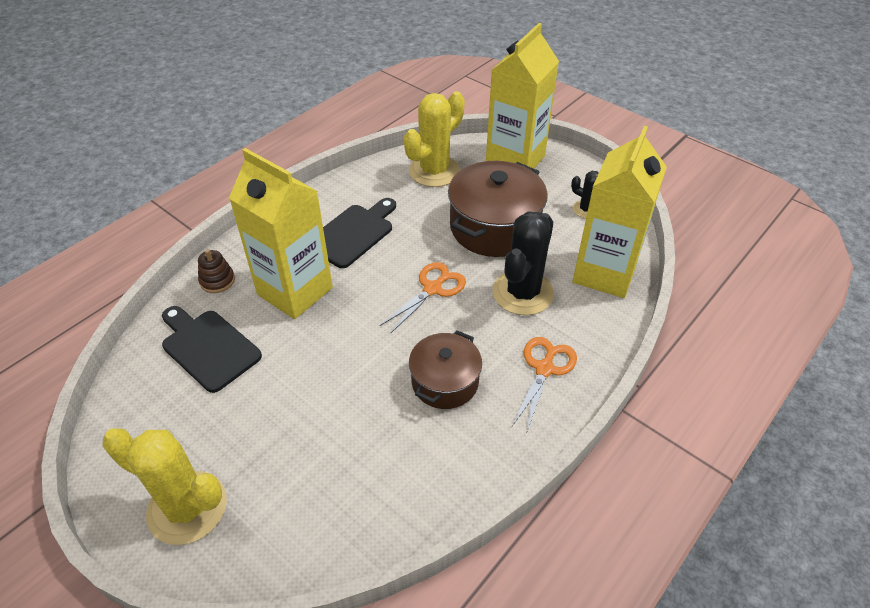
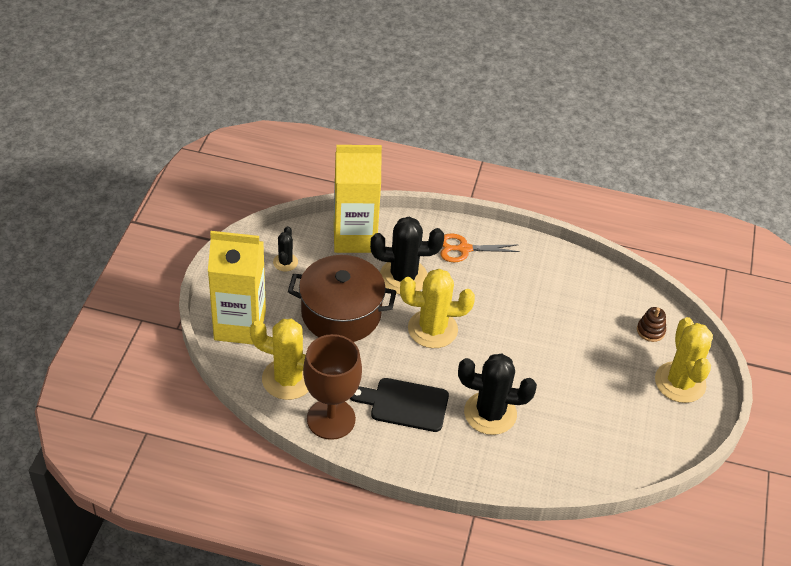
camera: 120 degrees left, 0 degrees up
black cutting board [162,306,262,393] -> none
brown stacking toy [198,249,235,293] -> brown stacking toy moved to [637,307,666,342]
yellow carton [229,148,333,319] -> black cactus [458,353,537,435]
orange scissors [380,262,466,334] -> yellow cactus [400,269,475,348]
brown pot [409,330,482,409] -> none
none -> brown goblet [303,334,362,440]

